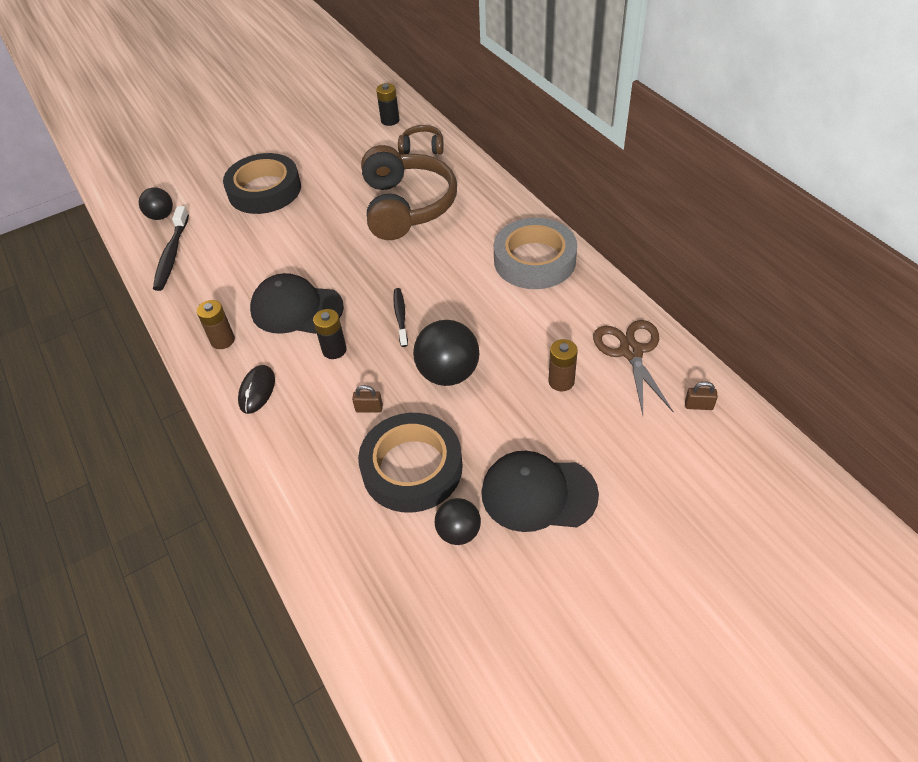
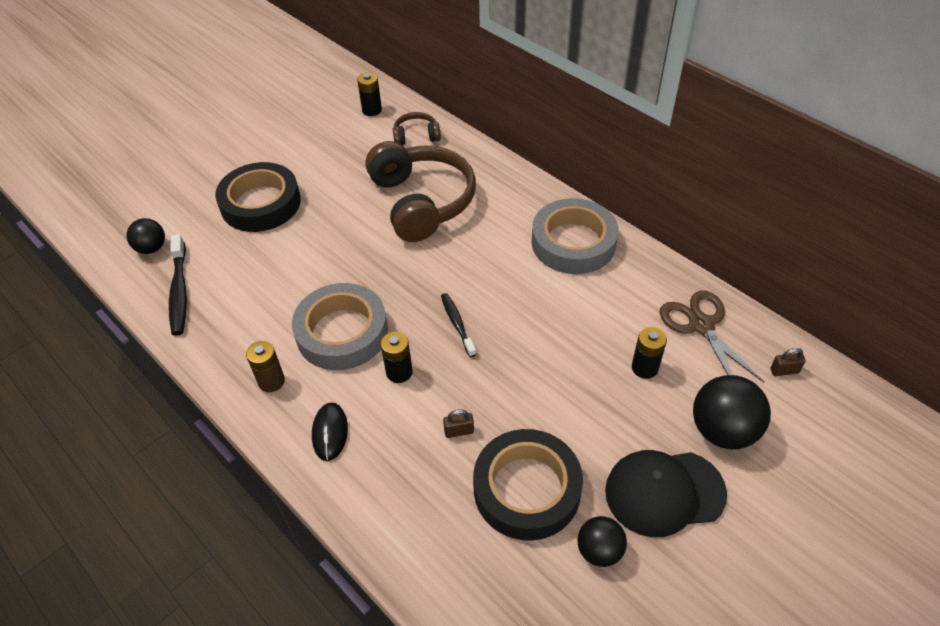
camera: 15 degrees left, 0 degrees up
black cap [250,273,344,334] -> grey tape [292,283,388,370]
black ball [413,320,479,386] -> black ball moved to [693,375,771,449]
brown battery [548,339,578,391] -> black battery [632,327,667,379]

